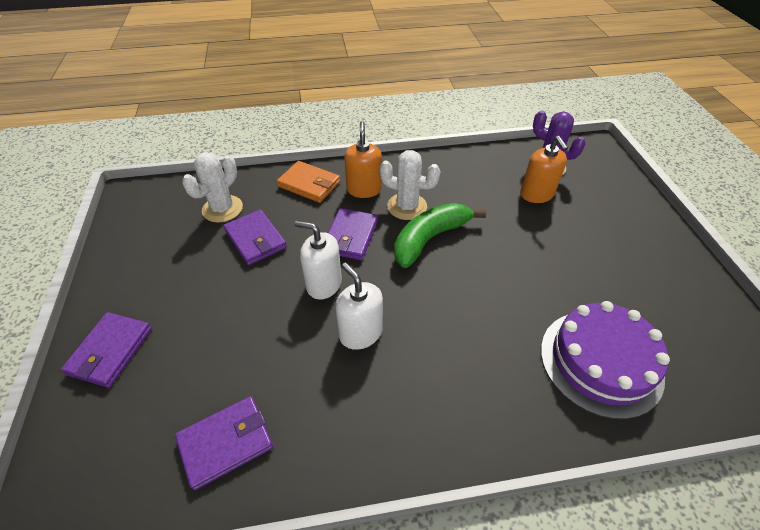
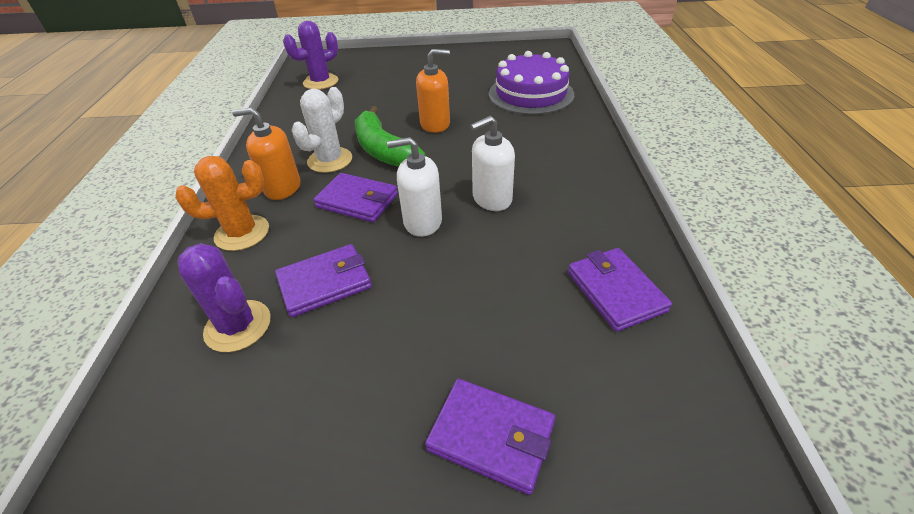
camera: 80 degrees left, 5 degrees down
white cactus [182,152,243,223] -> purple cactus [178,243,271,352]
orange wallet [277,161,340,203] -> orange cactus [175,156,269,251]
white soap dispenser [294,221,342,300] -> white soap dispenser turned 60 degrees clockwise [387,137,442,237]
orange soap dispenser [520,136,568,203] -> orange soap dispenser moved to [416,49,450,133]

